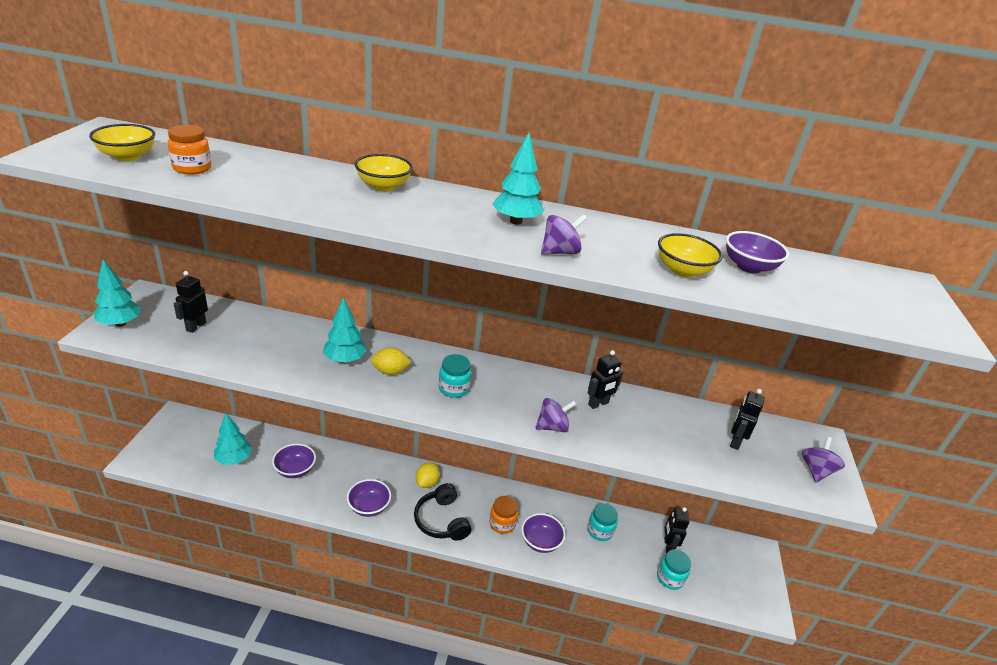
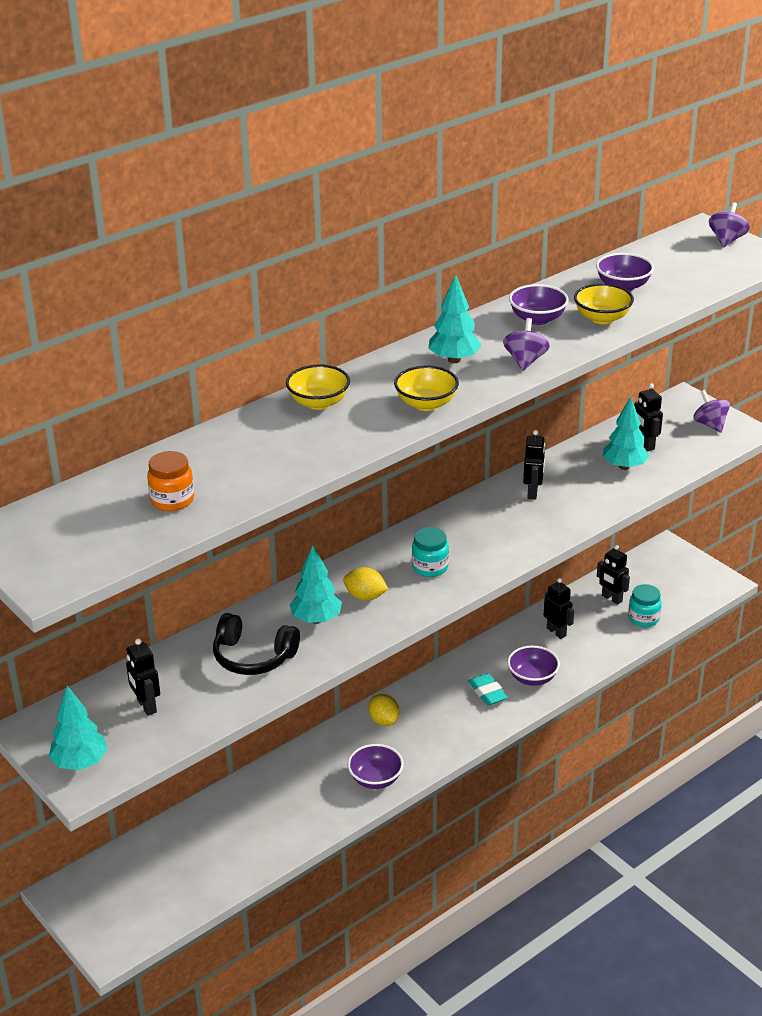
camera: 45 degrees left, 0 degrees up
yellow bowl [89,124,155,161] -> yellow bowl moved to [394,366,459,411]
turquoise tree [214,413,252,465] -> turquoise tree moved to [603,396,649,470]
purple bowl [272,444,316,478] -> purple bowl moved to [509,284,569,325]
yellow lemon [371,347,411,375] -> yellow lemon turned 75 degrees clockwise [343,567,388,601]
black headphones [414,483,471,541] -> black headphones moved to [213,613,300,675]
orange jar [489,496,518,534] -> turquoise eraser [468,673,508,705]
purple spinning top [535,398,576,432] -> purple spinning top moved to [709,202,750,247]
turquoise jar [587,503,618,541] -> black robot [544,578,574,639]

